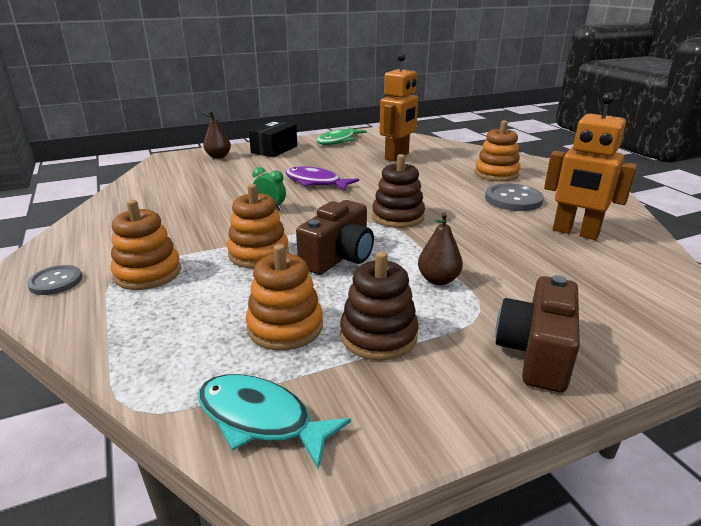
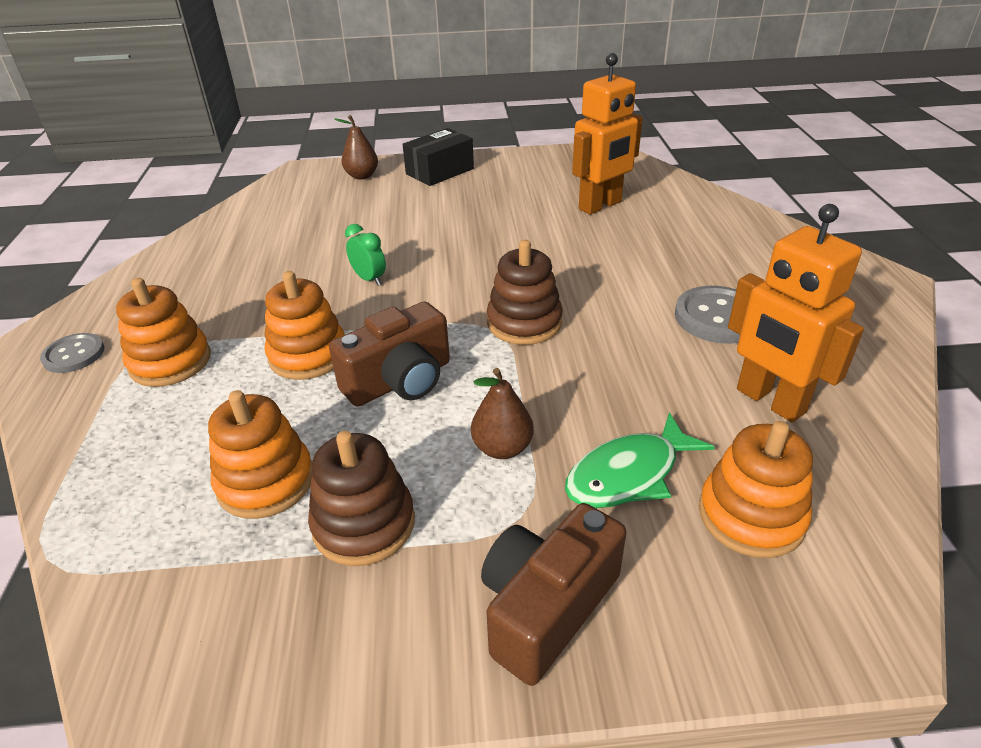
camera: 20 degrees right, 10 degrees up
turquoise fish [198,374,351,470] -> none
purple fish [286,166,359,191] -> none
green fish [317,127,367,145] -> green fish moved to [565,412,715,508]
orange stacking toy [475,120,521,181] -> orange stacking toy moved to [699,421,813,558]

